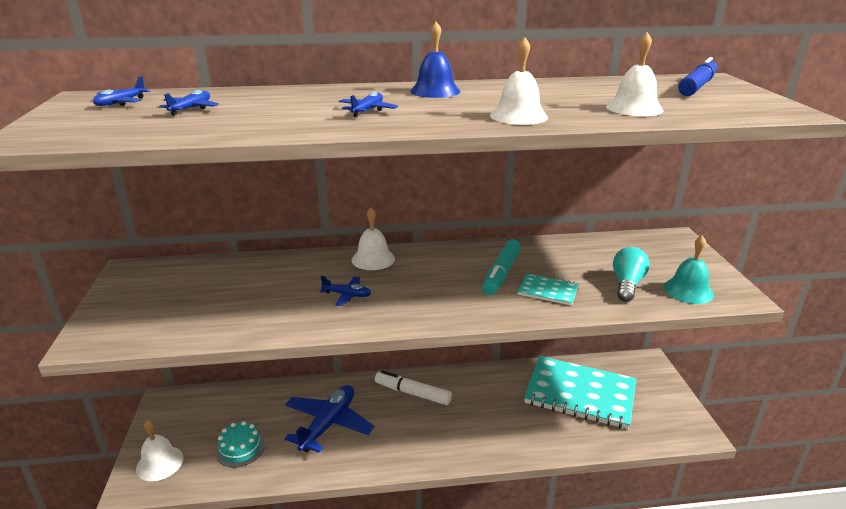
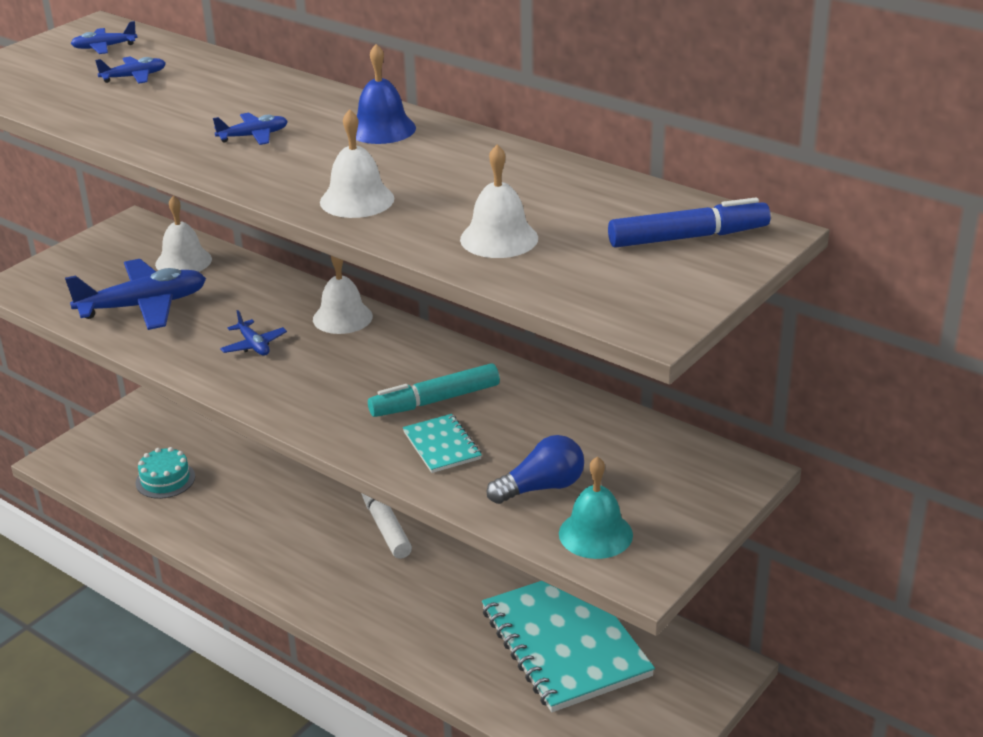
camera: 45 degrees right, 5 degrees up
white bell [136,420,183,481] -> white bell moved to [155,196,212,272]
blue plane [285,385,375,453] -> blue plane moved to [65,259,206,330]
turquoise light bulb [613,247,650,302] -> blue light bulb [487,435,584,504]

